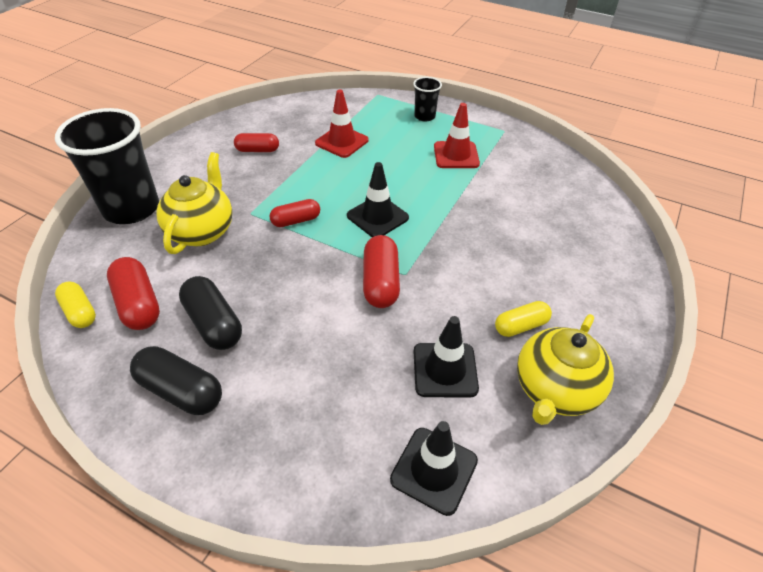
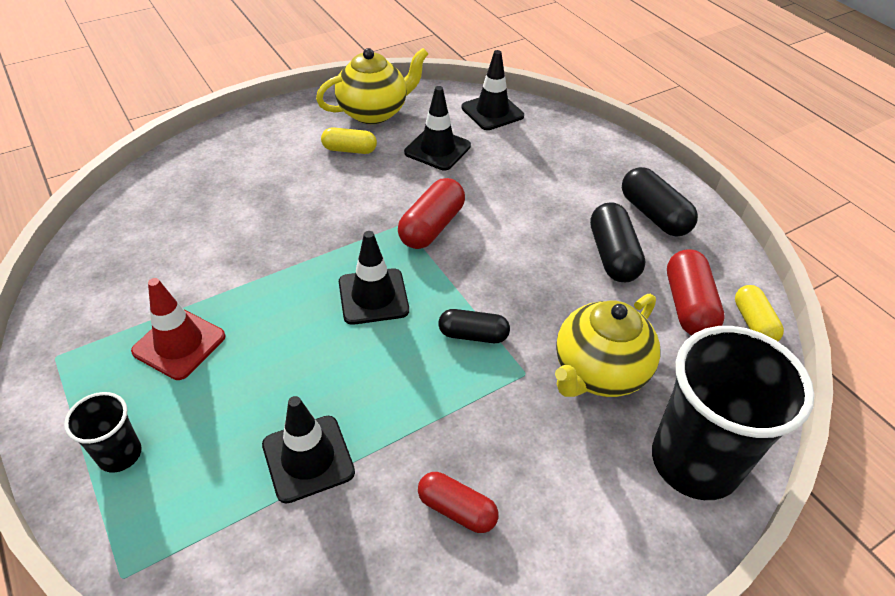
camera: 150 degrees left, 0 degrees up
red capsule [269,199,320,227] -> black capsule [438,309,510,343]
red traffic cone [315,90,369,158] -> black traffic cone [262,396,355,504]

